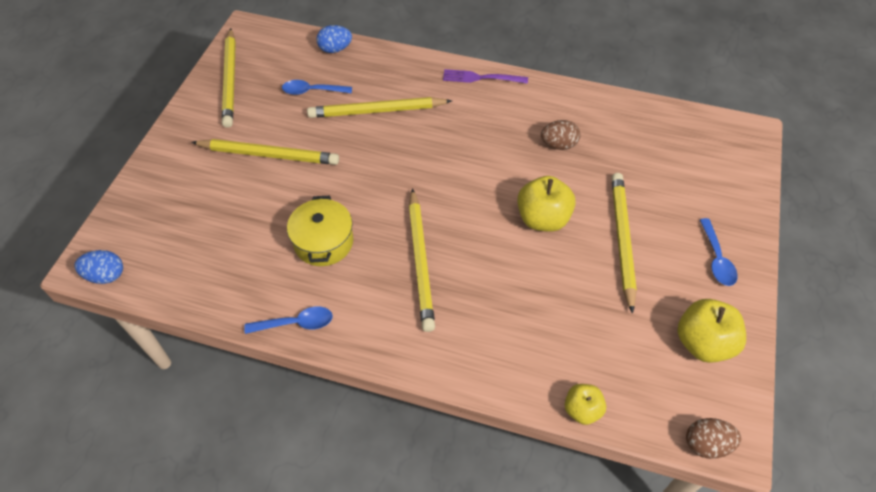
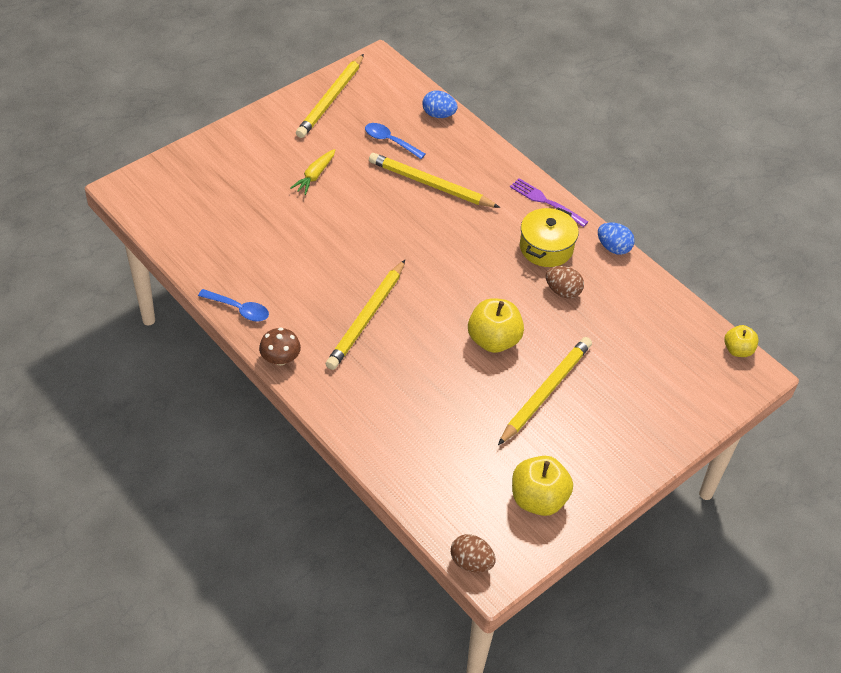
camera: 30 degrees right, 5 degrees down
blue egg [74,250,123,284] -> blue egg moved to [598,223,635,255]
yellow pencil [191,139,339,165] -> yellow carrot [290,149,335,195]
yellow pot [287,196,353,266] -> yellow pot moved to [520,207,579,267]
yellow apple [565,384,606,425] -> yellow apple moved to [724,325,759,357]
blue spoon [700,218,738,286] -> none
none -> brown mushroom [259,328,301,365]

